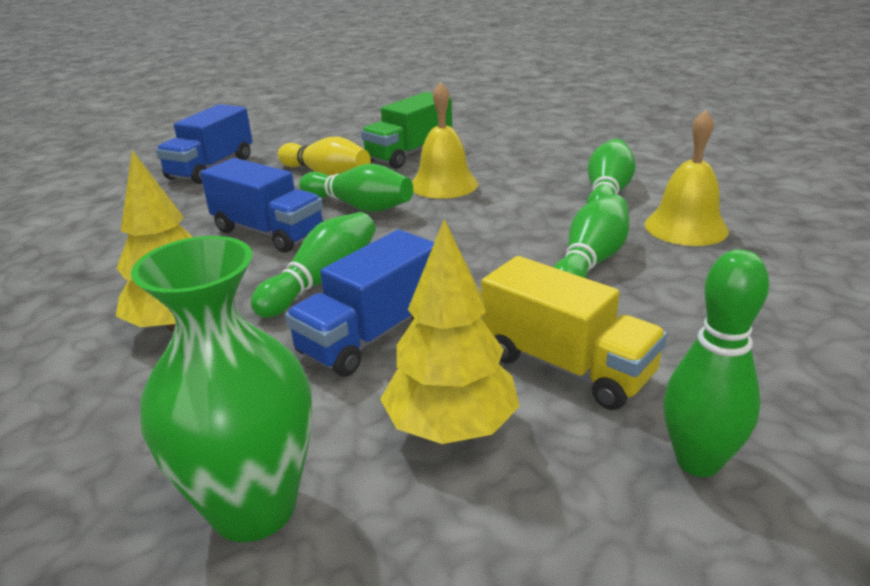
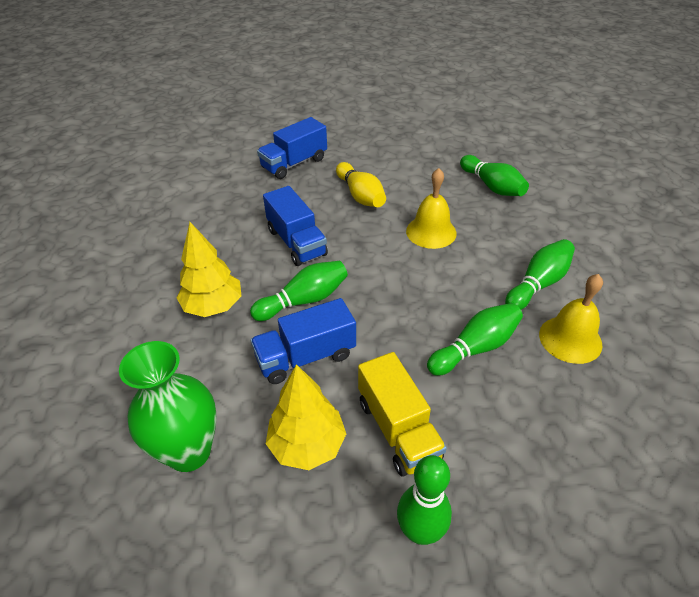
camera: 25 degrees right, 15 degrees up
green bowling pin [299,164,413,212] -> green bowling pin moved to [460,155,529,196]
green truck [361,92,452,169] -> none

